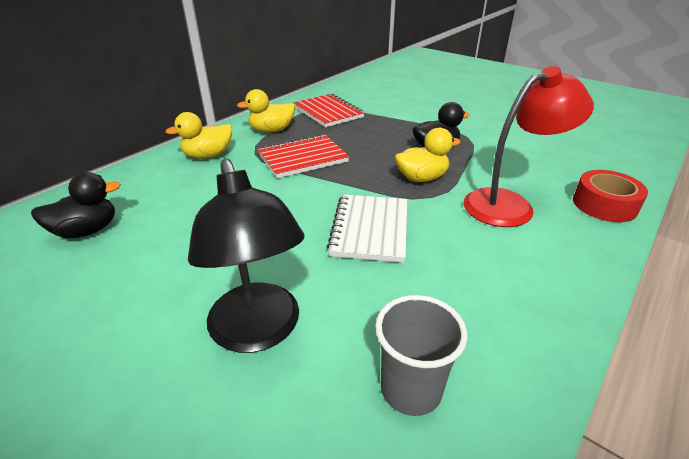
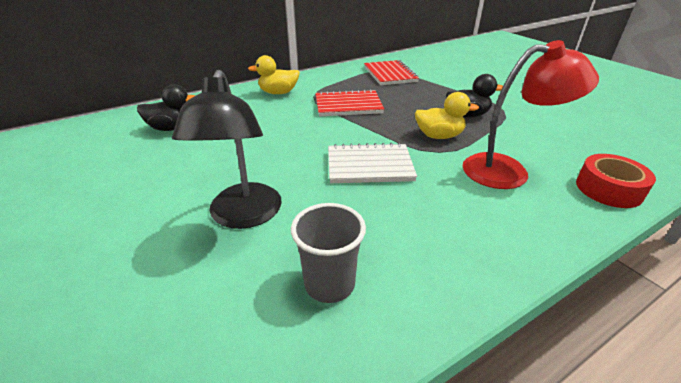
camera: 20 degrees right, 0 degrees up
yellow duck [237,89,295,133] -> none
white notebook [327,194,407,263] -> white notebook turned 60 degrees clockwise [328,143,417,183]

